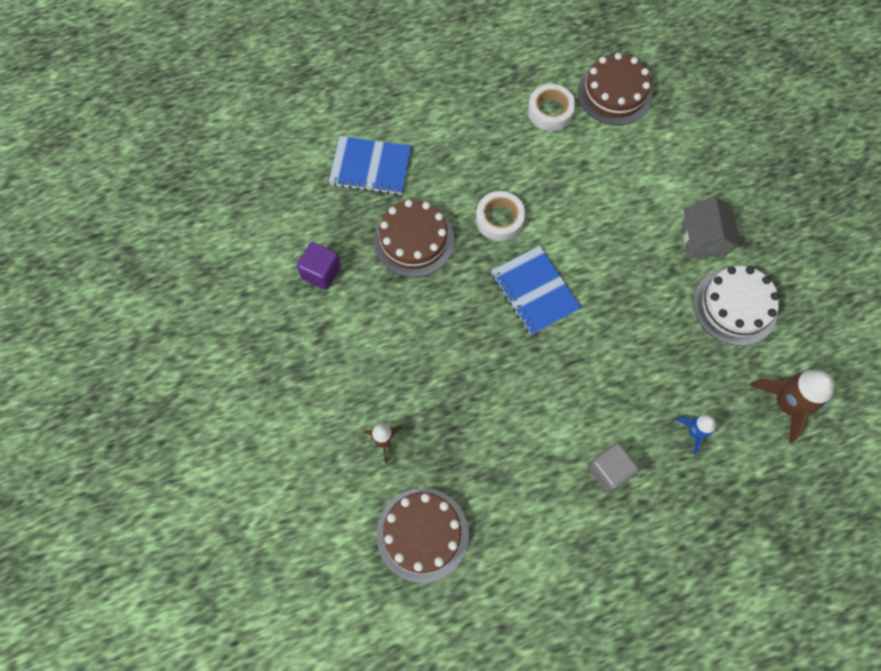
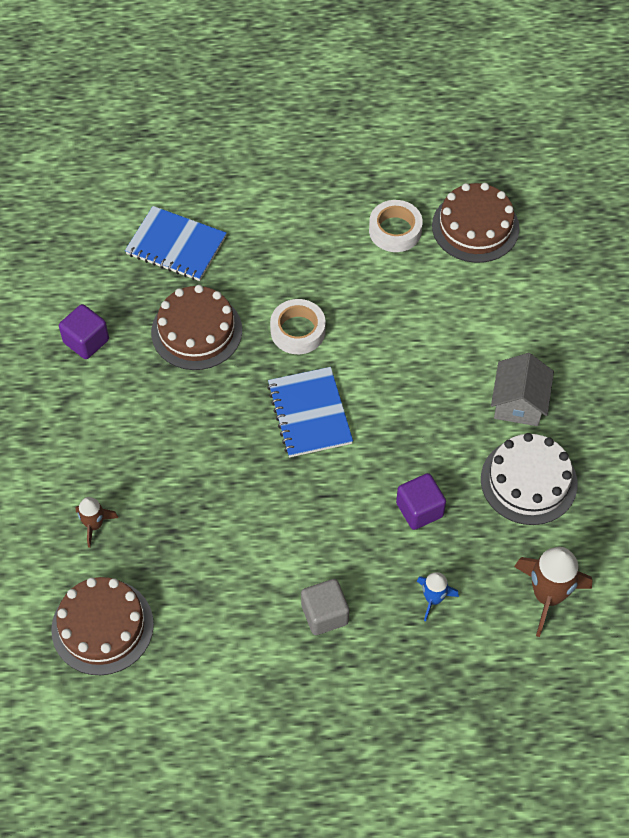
camera: 15 degrees right, 10 degrees down
none -> purple cube [396,473,446,530]

